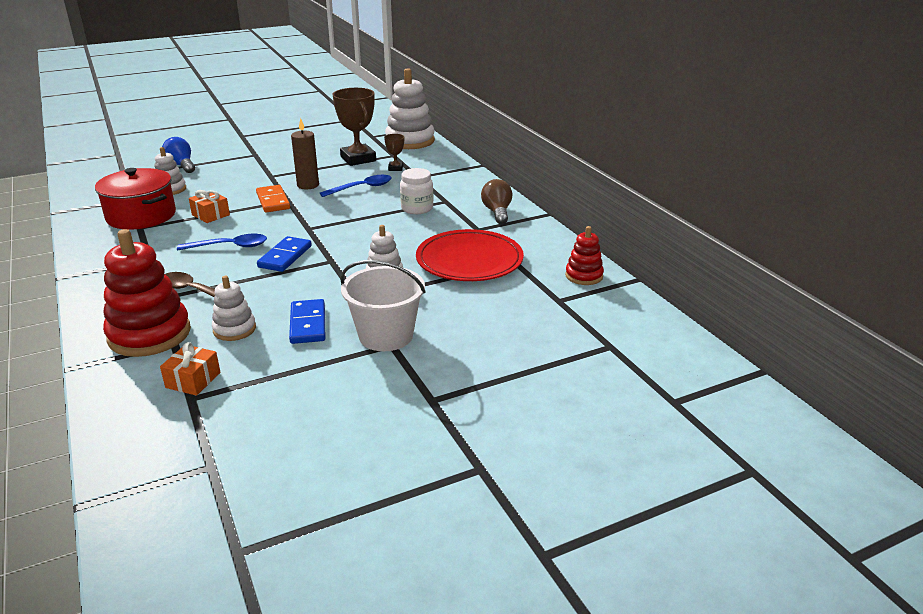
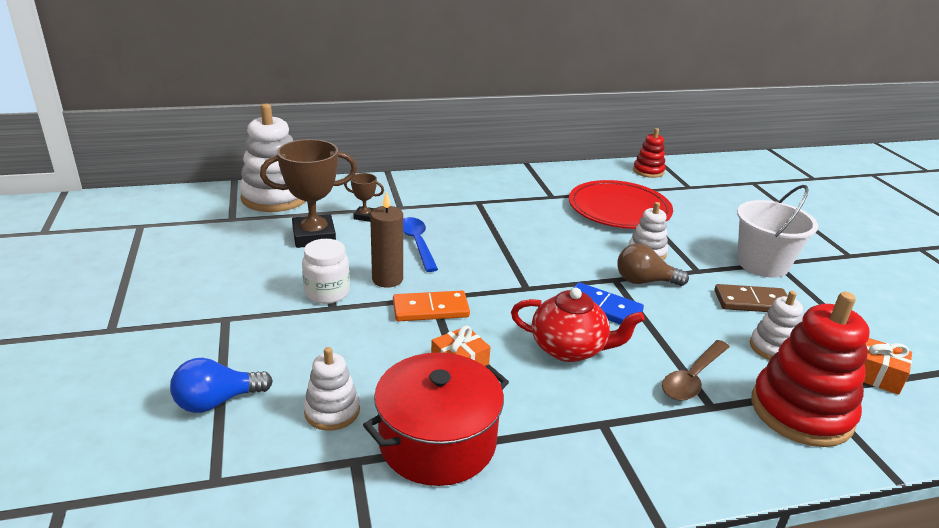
camera: 80 degrees left, 0 degrees up
blue spoon [177,234,267,251] -> red teapot [511,288,645,362]
blue domino [289,299,326,344] -> brown domino [714,284,788,312]
white jar [400,168,433,214] -> white jar moved to [302,239,350,304]
brown light bulb [481,179,512,224] -> brown light bulb moved to [618,244,689,286]

